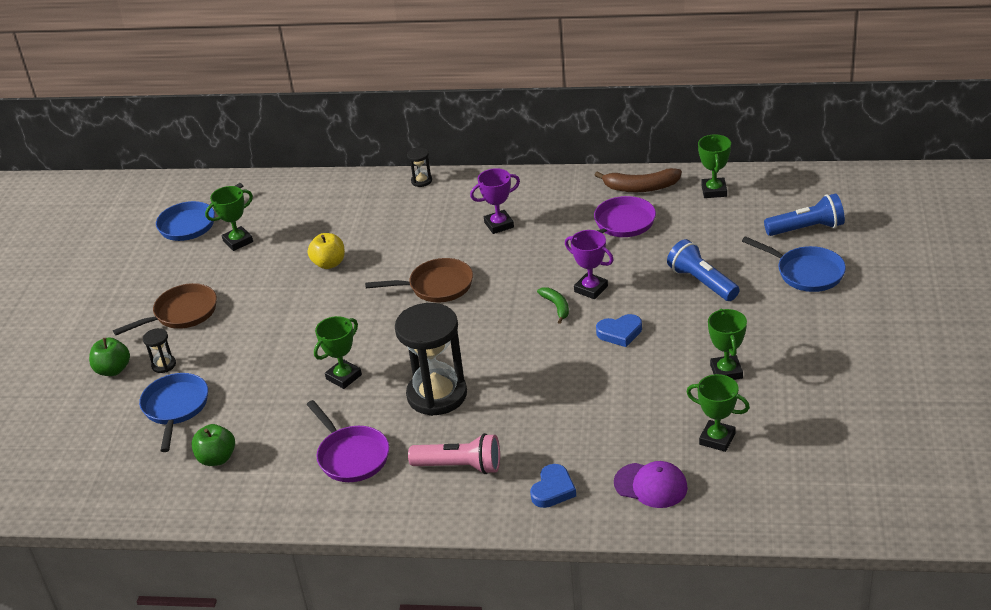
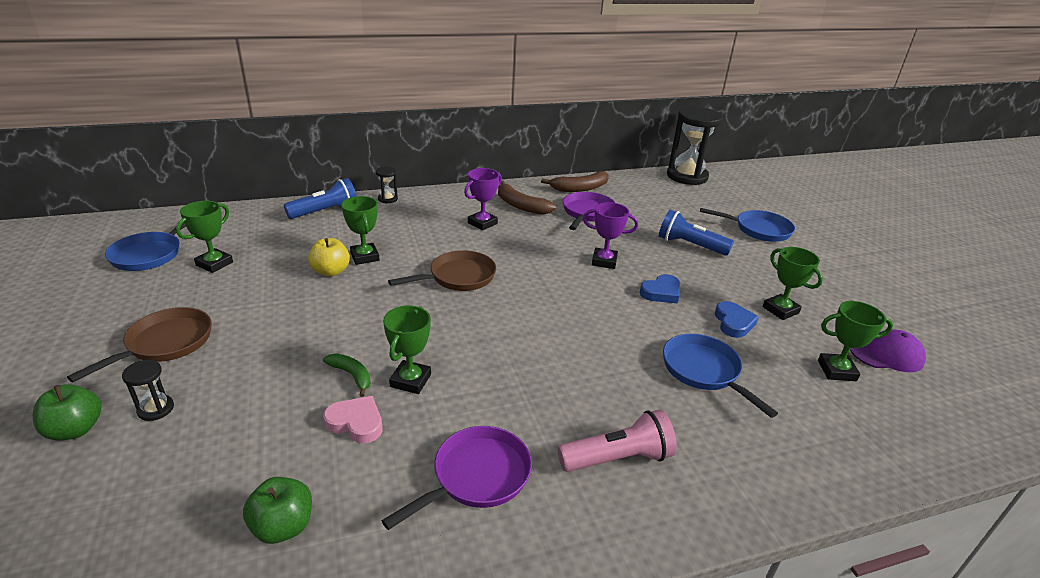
camera: 30 degrees left, 5 degrees down
blue pan [139,373,208,452] -> blue pan moved to [663,334,778,418]
purple pan [307,400,389,482] -> purple pan turned 75 degrees counterclockwise [382,426,532,530]
black hourglass [395,303,467,416] -> black hourglass moved to [667,107,723,185]
blue heart [530,464,576,508] -> blue heart moved to [715,301,759,338]
green banana [537,287,569,324] -> green banana moved to [323,354,371,397]
purple cap [614,461,688,508] -> purple cap moved to [850,329,926,372]
green trophy [698,134,731,198] -> green trophy moved to [341,196,380,265]
blue flashlight [764,194,845,236] -> blue flashlight moved to [284,178,357,219]
none -> pink heart [323,396,382,443]
none -> brown banana [498,181,557,215]

